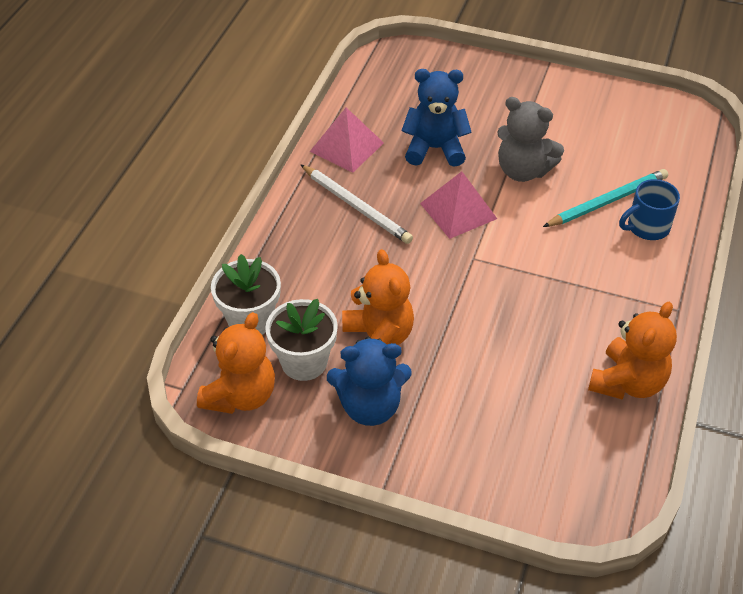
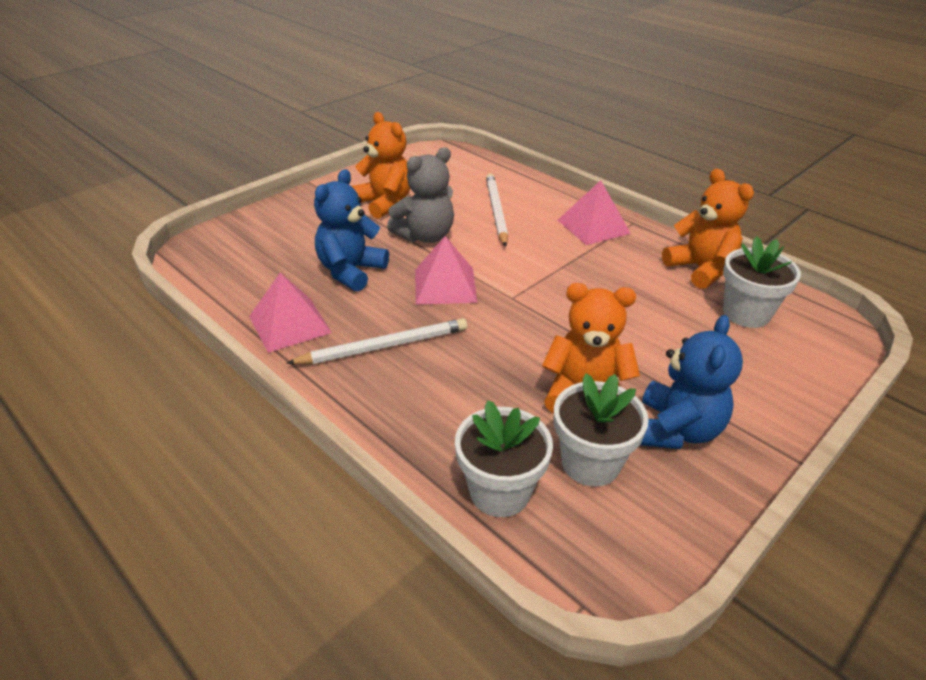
camera: 65 degrees left, 10 degrees down
orange teddy bear [197,312,275,414] -> orange teddy bear moved to [351,112,411,219]
turquoise pencil [543,169,668,227] -> white pencil [486,173,508,247]
blue mug [619,179,680,240] -> none
none -> pink pyramid [558,180,631,245]
none -> white flower pot [723,236,801,328]

